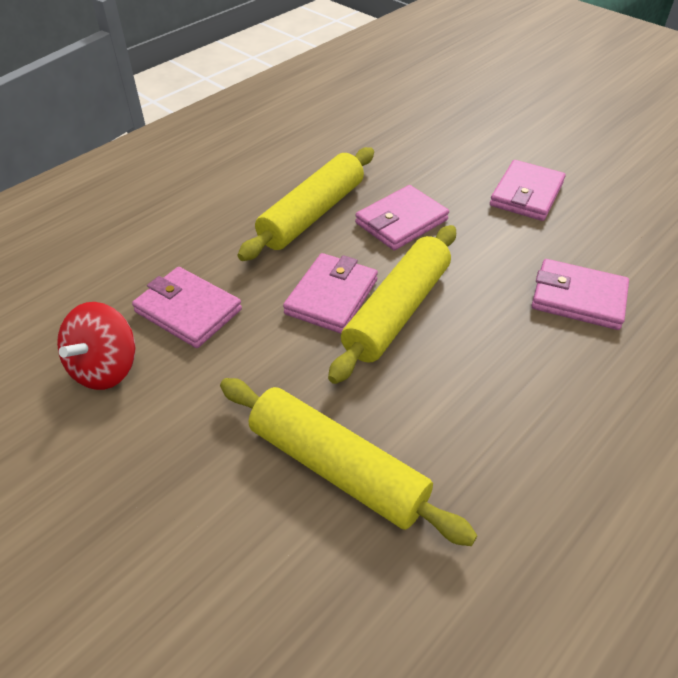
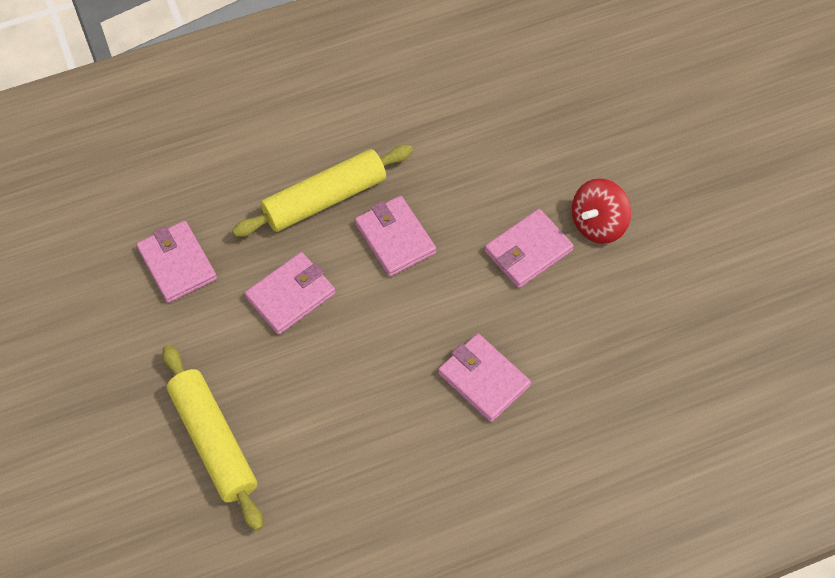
camera: 25 degrees right, 15 degrees up
red spinning top [57,302,136,390] -> red spinning top moved to [572,178,631,244]
yellow rolling pin [328,225,456,384] -> none
pink wallet [355,185,449,250] -> pink wallet turned 75 degrees clockwise [355,196,436,277]

